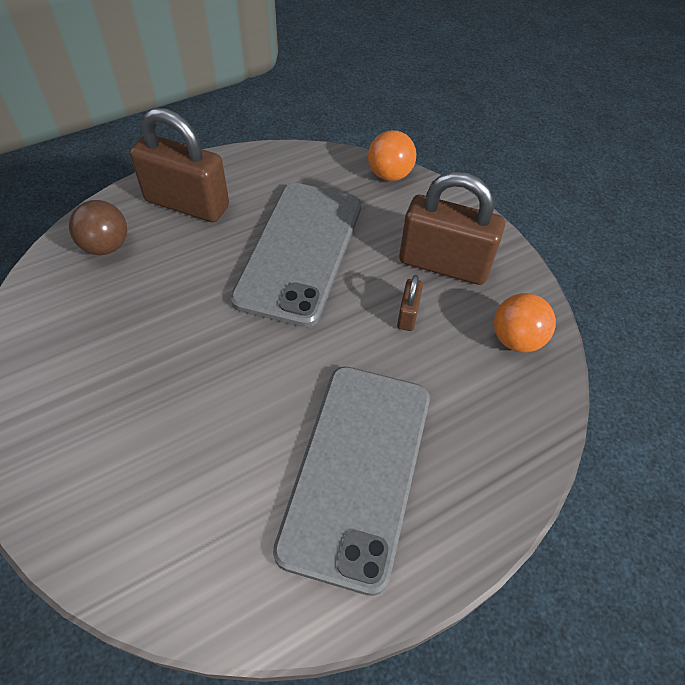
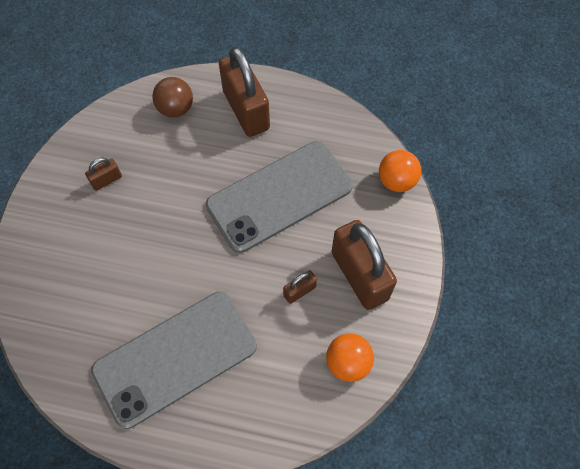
camera: 45 degrees right, 10 degrees up
none -> brown padlock [85,158,122,191]

